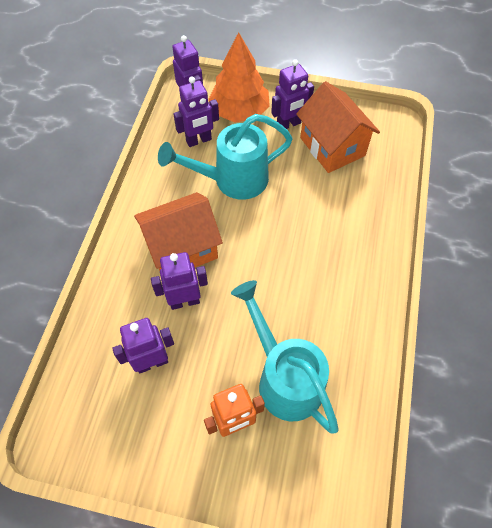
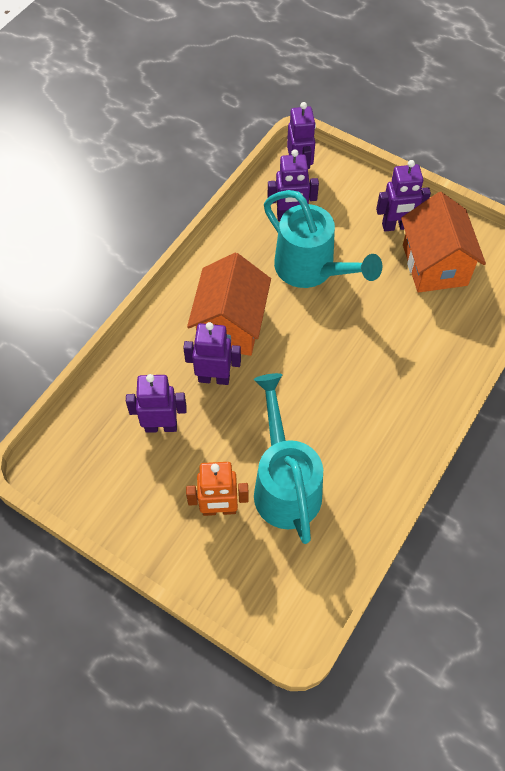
camera: 20 degrees right, 0 degrees up
orange house [134,192,223,271] -> orange house turned 75 degrees counterclockwise [187,253,271,356]
turquoise watering can [158,114,293,200] -> turquoise watering can turned 135 degrees counterclockwise [264,190,383,288]
orange tree [208,32,270,122] -> none

